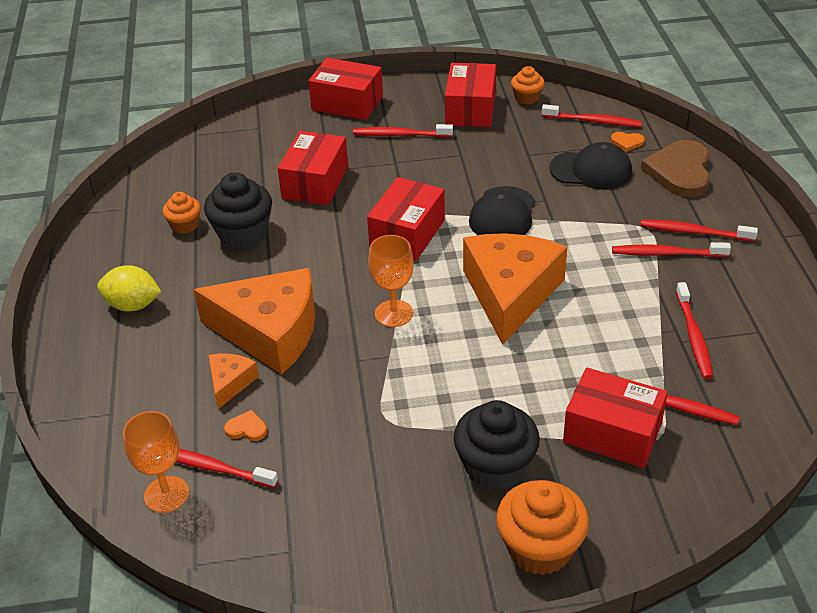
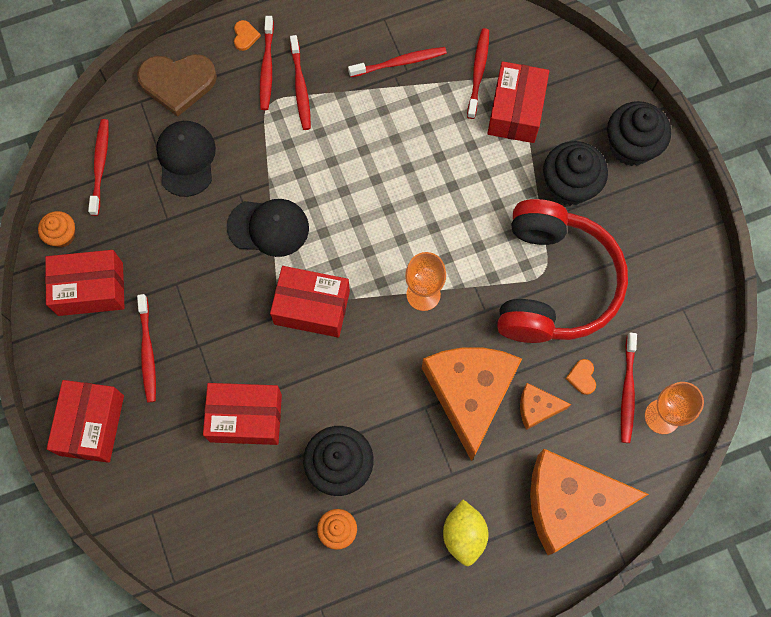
camera: 105 degrees left, 30 degrees up
orange cheese [463,233,567,345] -> orange cheese moved to [530,449,649,555]
orange cupcake [496,480,589,575] -> black cupcake [607,101,671,166]
orange heart [611,132,645,152] -> orange heart moved to [234,20,261,51]
none -> red headphones [497,199,628,343]

